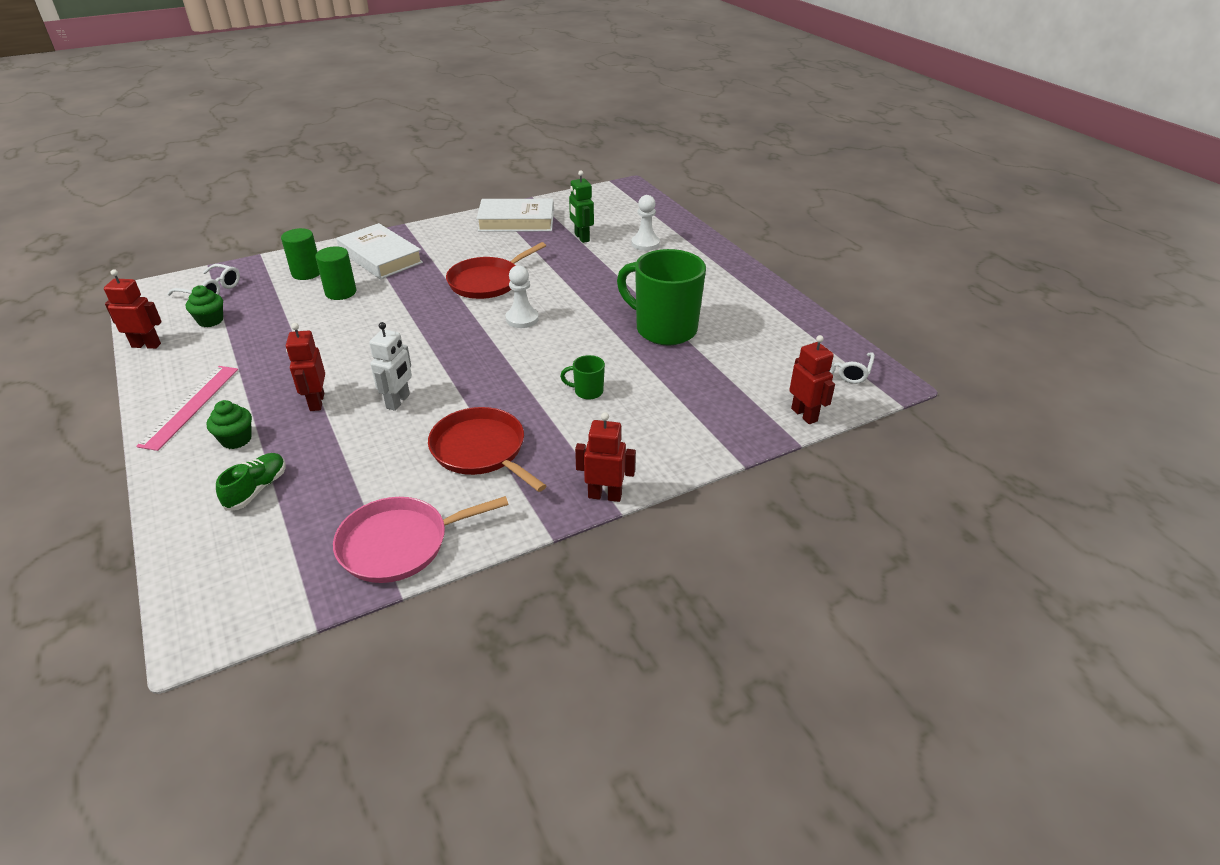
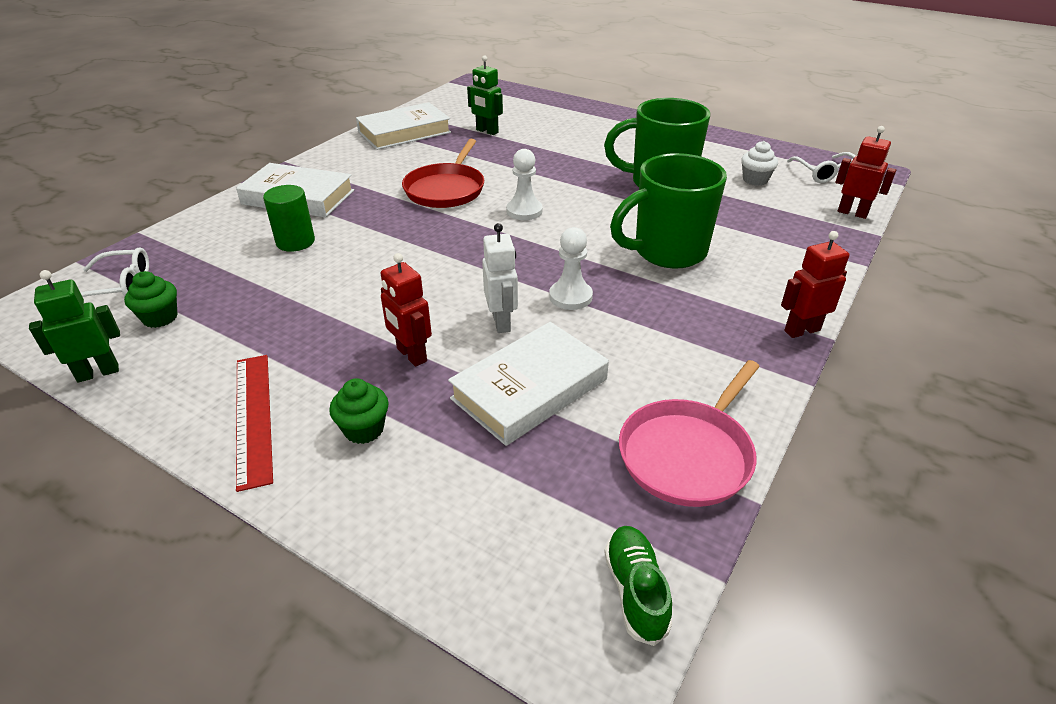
camera: 30 degrees left, 0 degrees up
red robot [104,269,162,349] -> green robot [29,270,120,382]
pink ruler [136,366,238,451] -> red ruler [236,355,273,492]
green shoe [216,453,286,511] -> green shoe moved to [604,526,672,646]
green cylinder [281,228,320,280] -> none
red pan [428,407,546,492] -> none
green mug [560,355,605,400] -> green mug [610,153,727,269], size x2.37
white pawn [631,195,660,251] -> white pawn moved to [549,227,593,310]
none -> white book [448,322,609,446]
none -> white cupcake [741,141,778,186]

